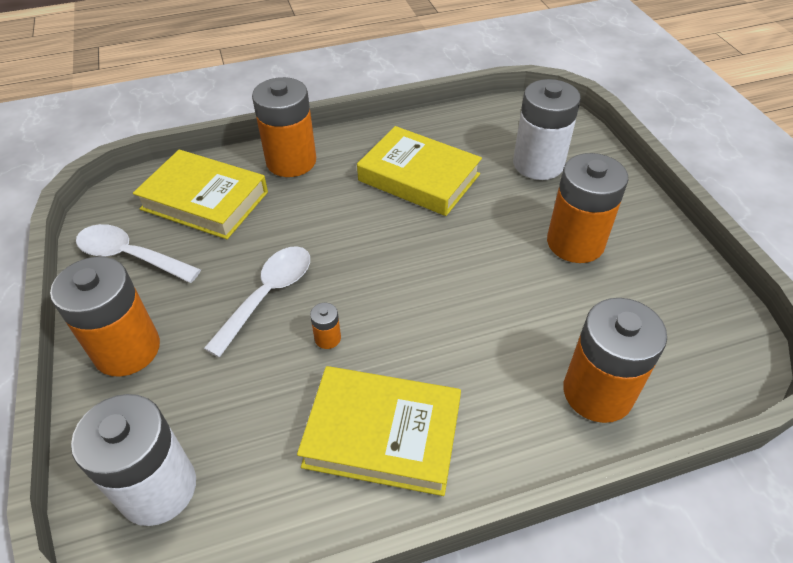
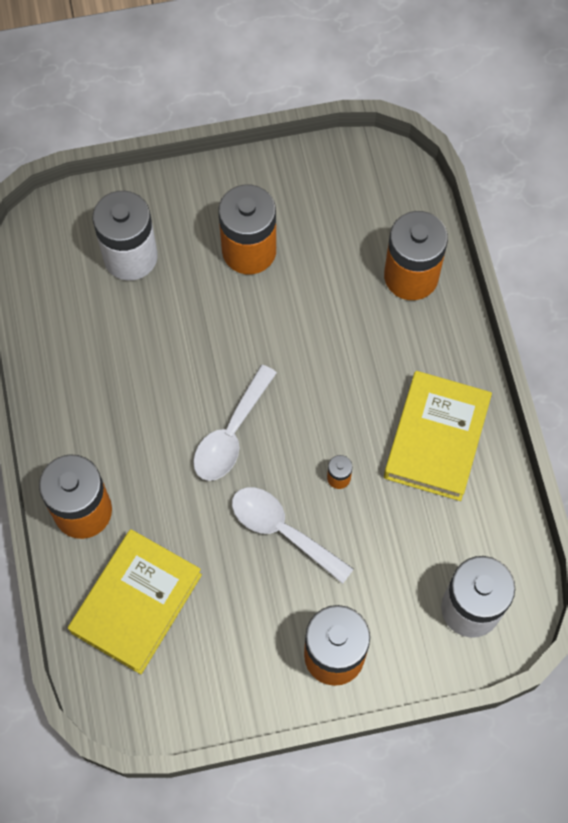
camera: 85 degrees left, 20 degrees up
white spoon [76,224,201,283] -> white spoon moved to [193,365,277,481]
yellow book [357,126,482,216] -> none

